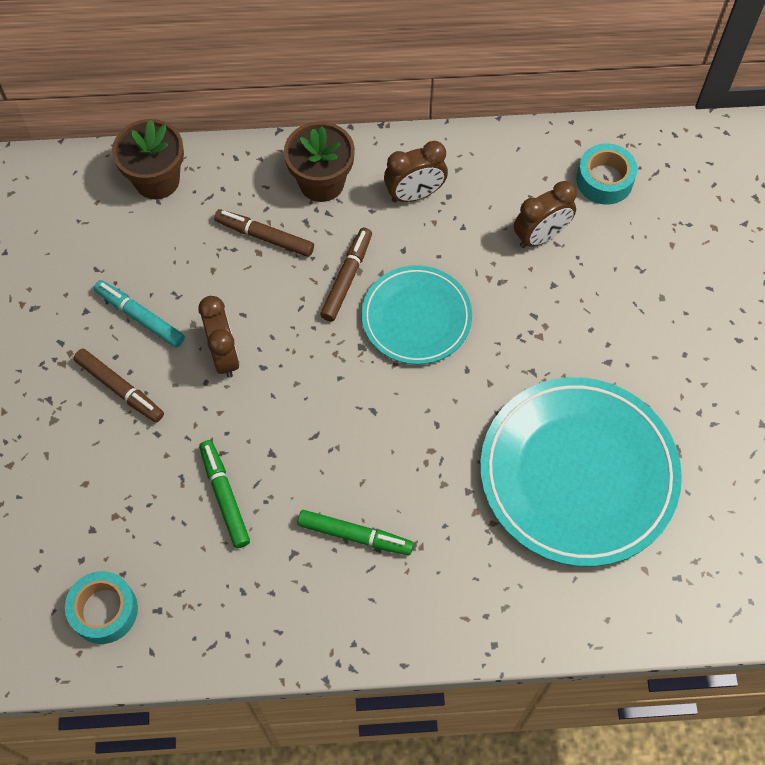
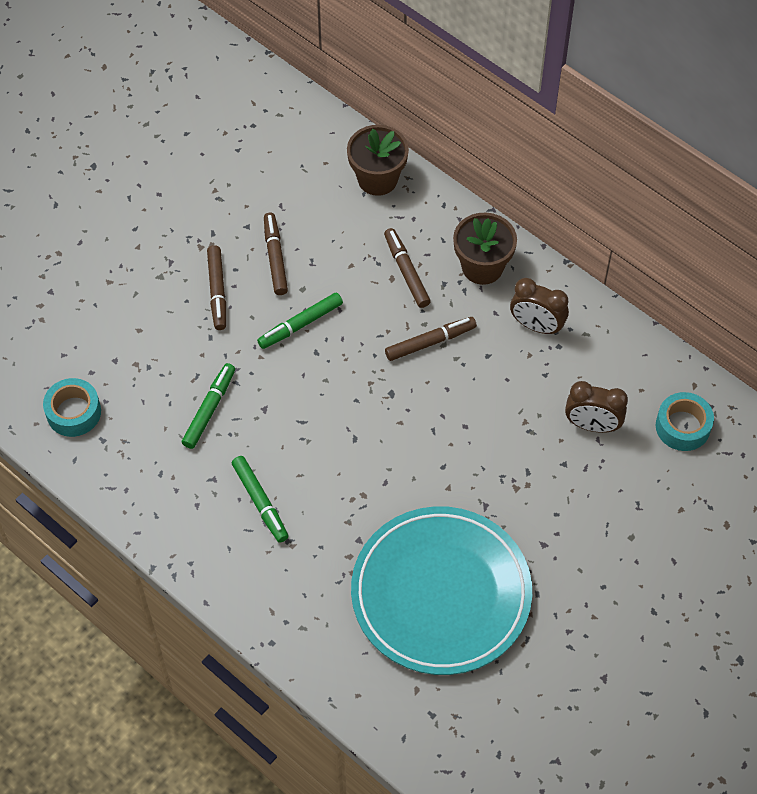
camera: 45 degrees right, 5 degrees down
turquoise marker [94,280,185,348] -> brown marker [264,213,288,295]
brown clock [198,296,239,378] -> green marker [257,292,343,349]
turquoise plate [362,265,472,365] -> none

